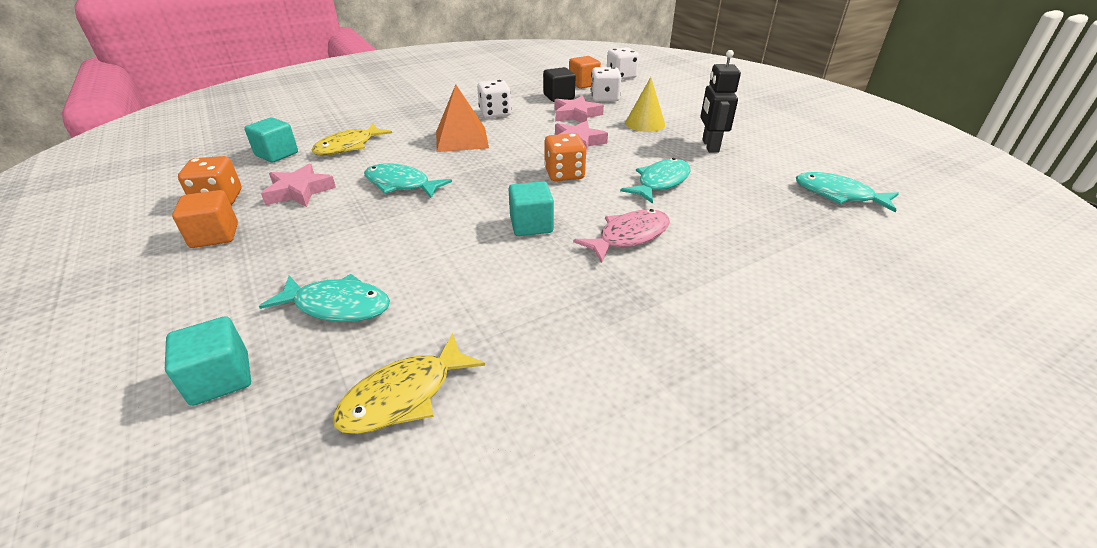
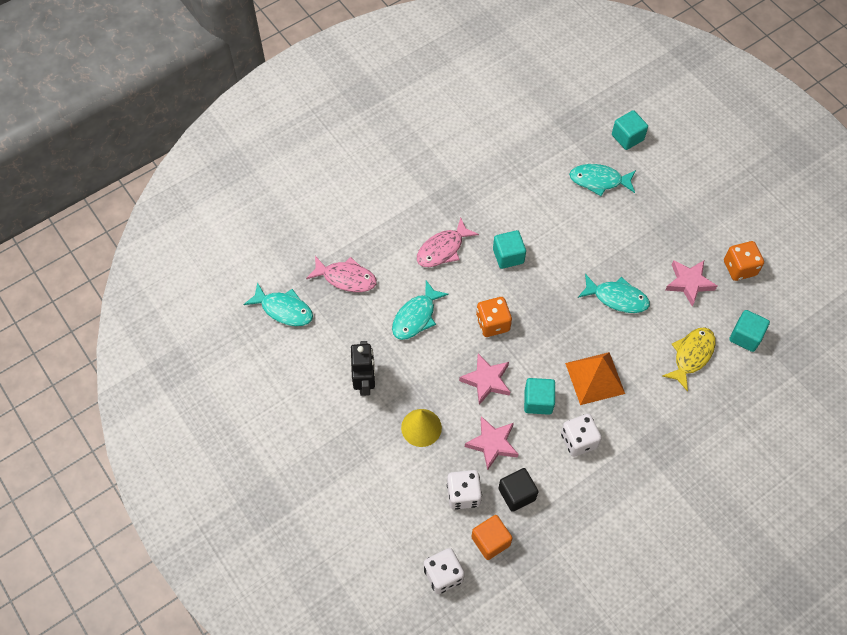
camera: 175 degrees right, 25 degrees up
orange cube [172,190,238,248] -> none
yellow fish [333,333,485,434] -> none
none -> pink fish [306,256,377,292]
none -> turquoise cube [524,378,555,415]

